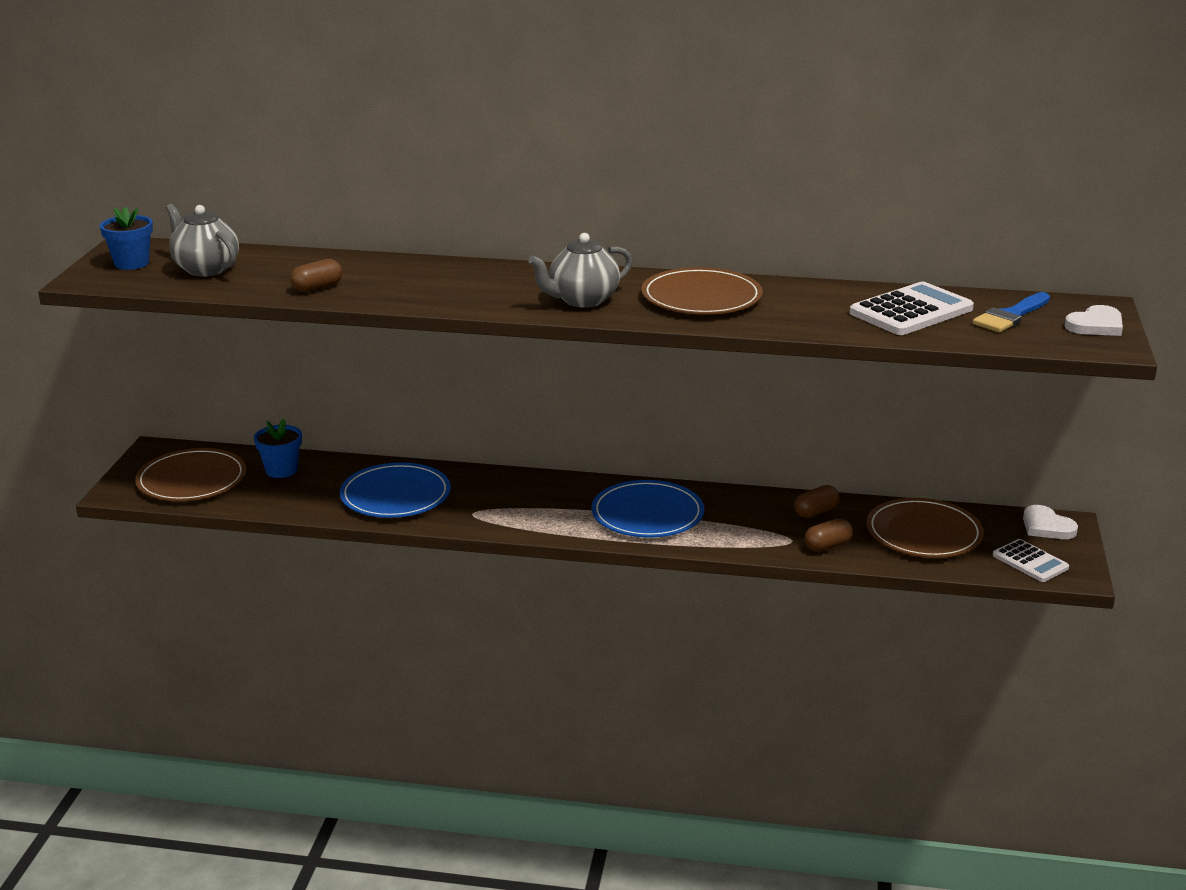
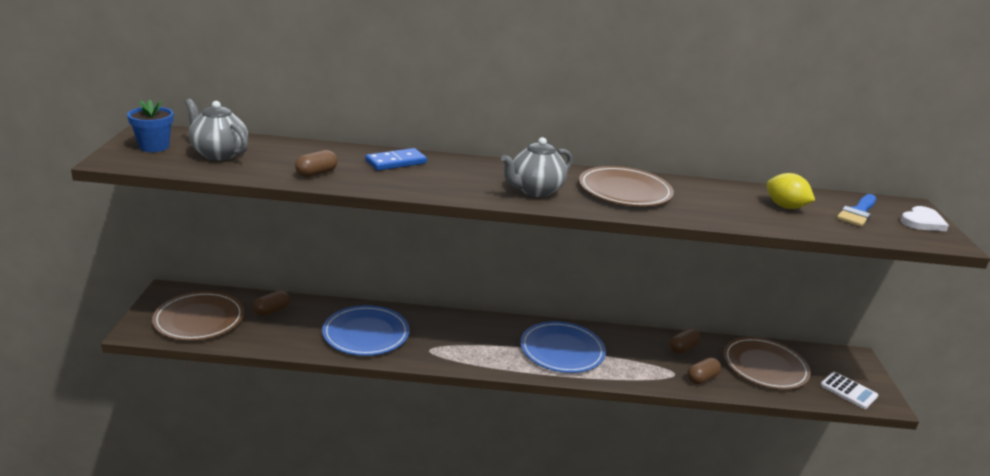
camera: 10 degrees left, 0 degrees up
blue flower pot [254,419,302,478] -> brown capsule [253,290,290,316]
white calculator [850,282,974,335] -> yellow lemon [767,173,815,209]
white heart [1023,505,1078,539] -> none
none -> blue domino [365,148,427,171]

